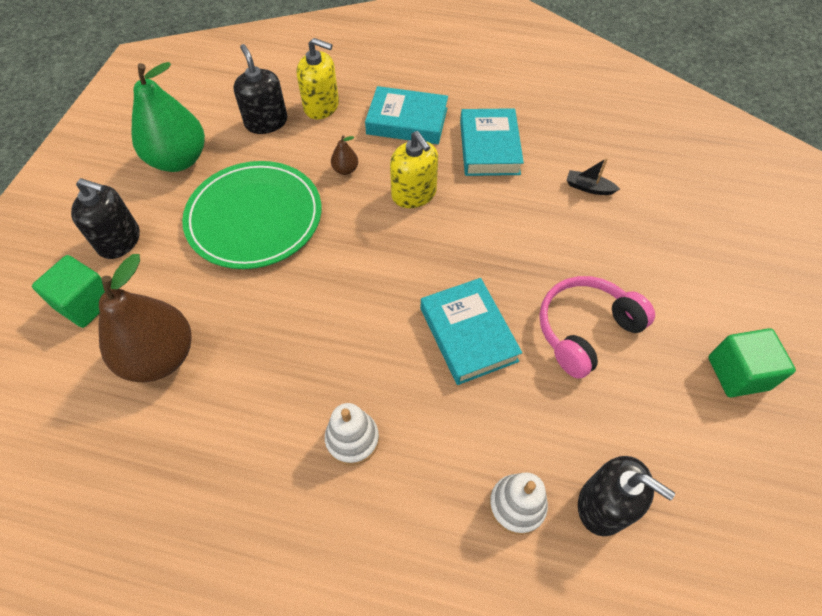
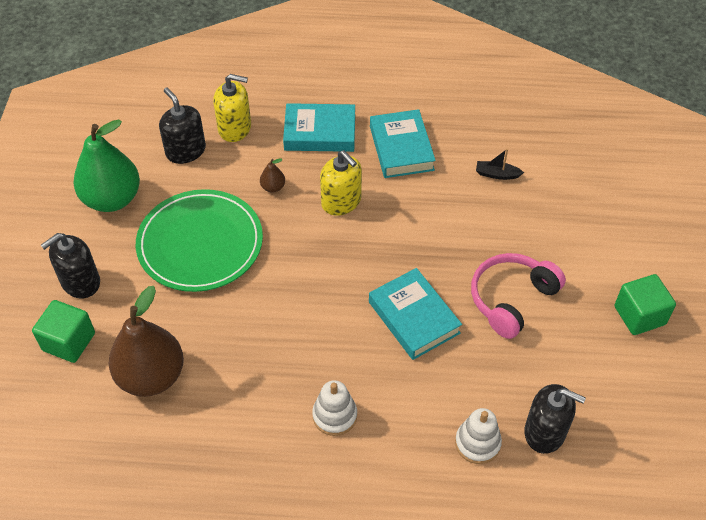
camera: 10 degrees left, 5 degrees down
black soap dispenser [71,178,140,259] -> black soap dispenser turned 135 degrees clockwise [41,233,100,298]

